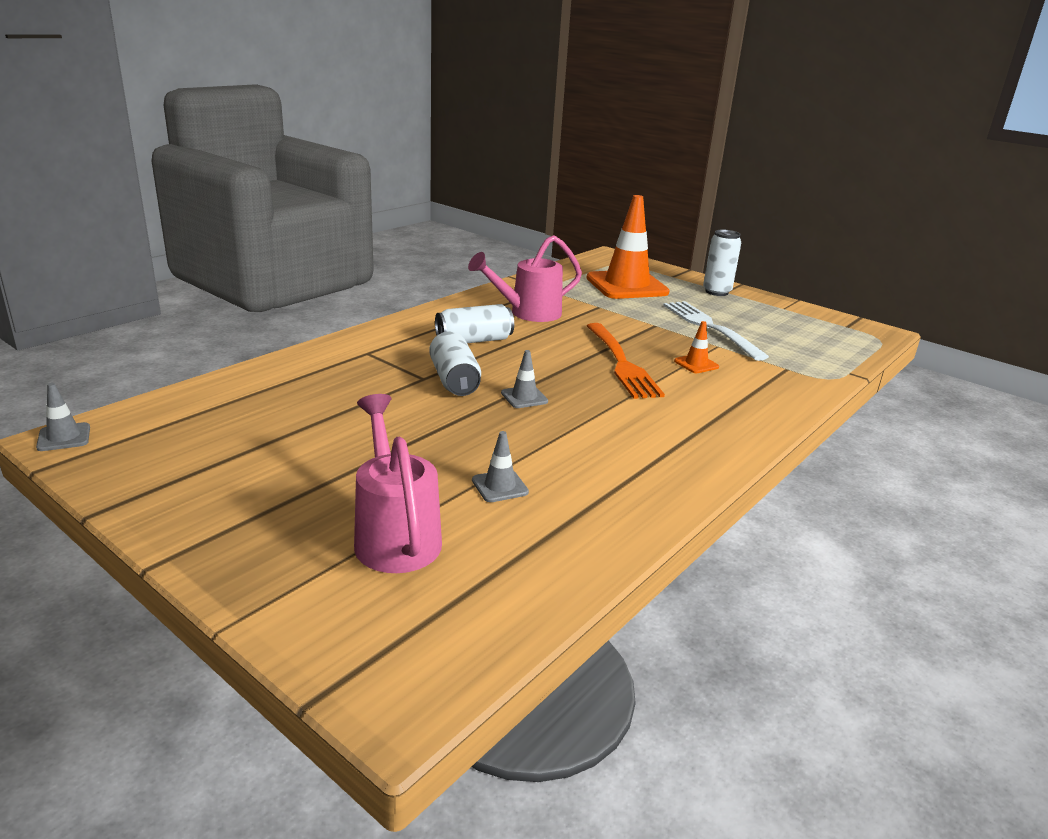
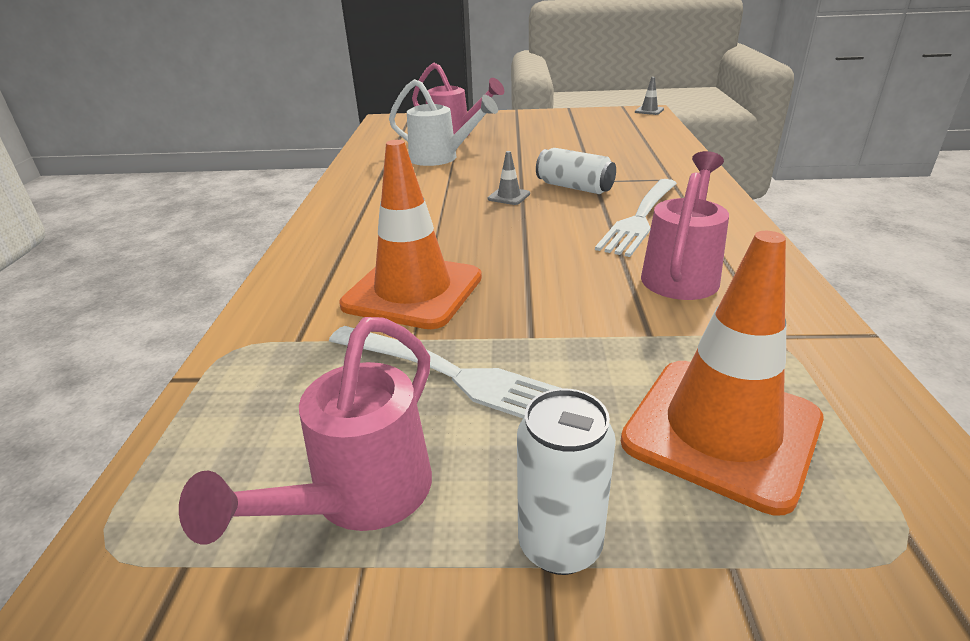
camera: 145 degrees right, 5 degrees up
white can [435,304,514,343] -> white fork [595,179,677,257]
grey traffic cone [472,431,529,502] -> white watering can [389,79,498,166]
orange fork [587,323,665,399] -> none
orange traffic cone [674,321,719,373] -> orange traffic cone [339,140,482,329], size x2.45
none -> pink watering can [179,317,432,544]

